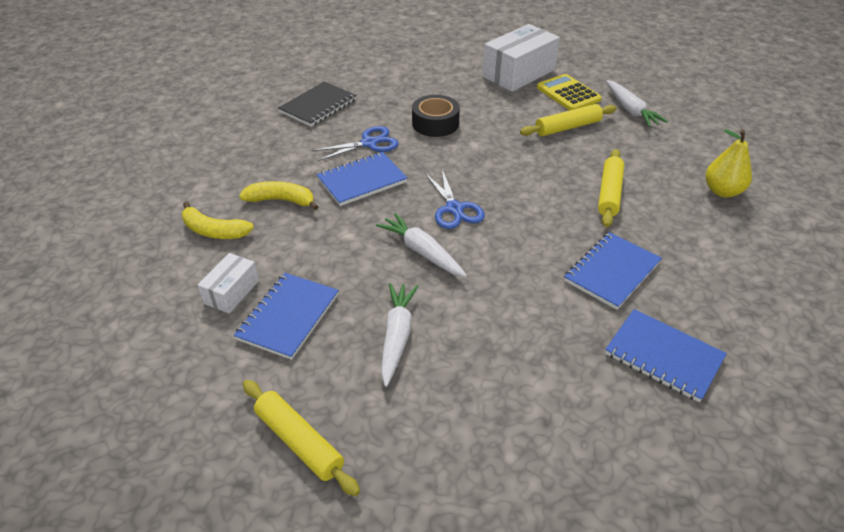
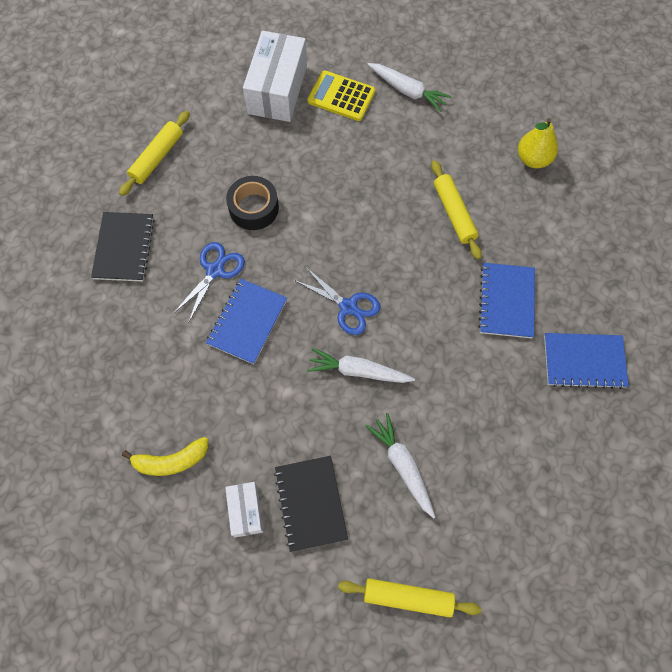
camera: 35 degrees left, 25 degrees up
blue notebook [234,273,339,360] -> black notebook [274,456,348,552]
yellow banana [239,181,319,210] -> none
yellow rolling pin [520,104,617,136] -> yellow rolling pin moved to [119,111,190,196]

